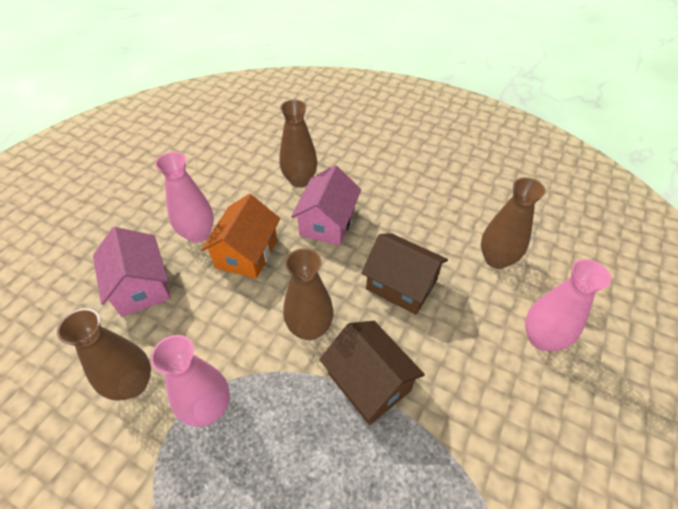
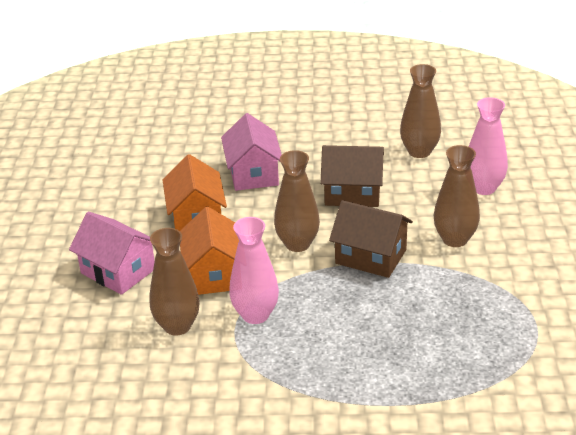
camera: 25 degrees left, 15 degrees down
pink vase [155,152,214,243] -> none
brown vase [279,100,317,187] -> brown vase moved to [434,145,480,247]
none -> orange house [180,206,239,295]

